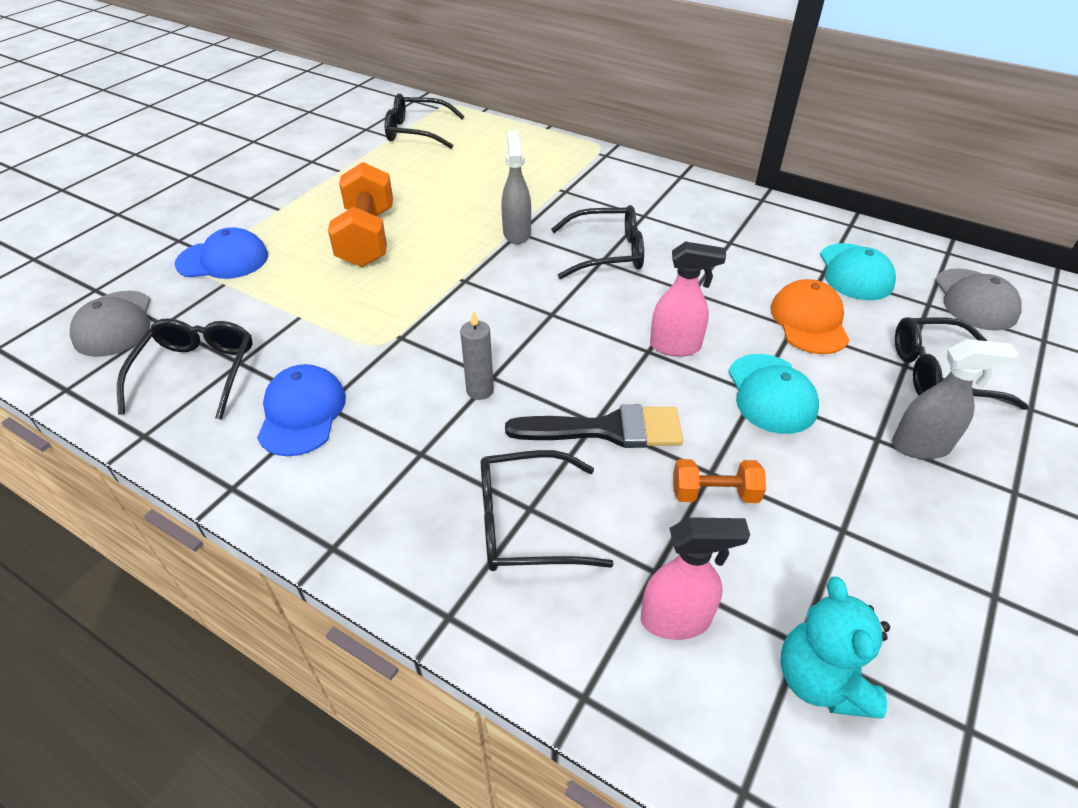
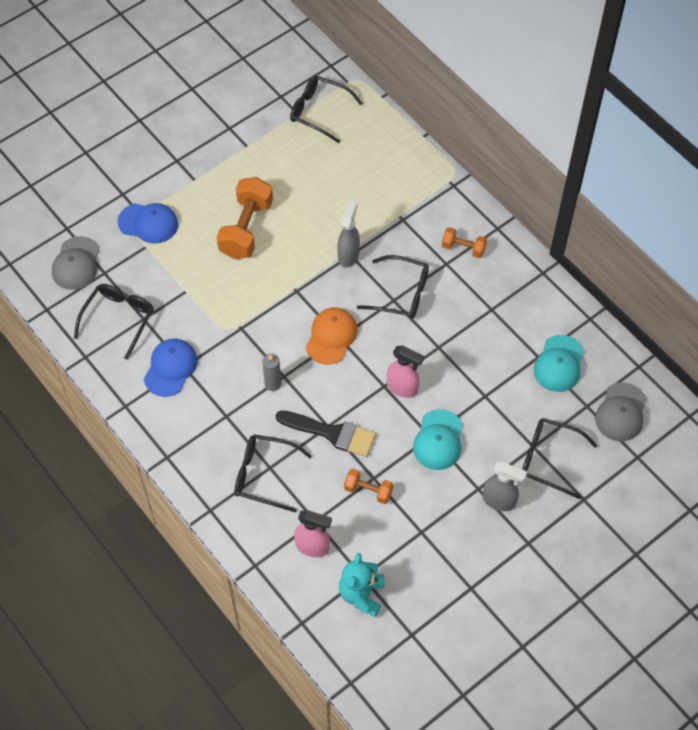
camera: 20 degrees right, 15 degrees up
orange cap [770,279,850,354] -> orange cap moved to [306,308,358,365]
none -> orange dumbbell [442,227,487,258]

